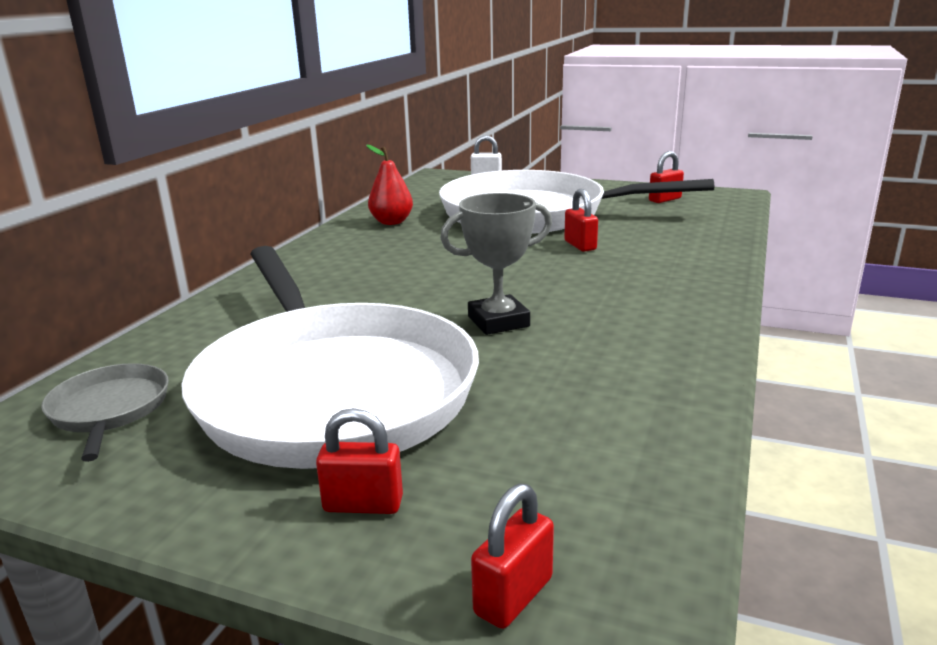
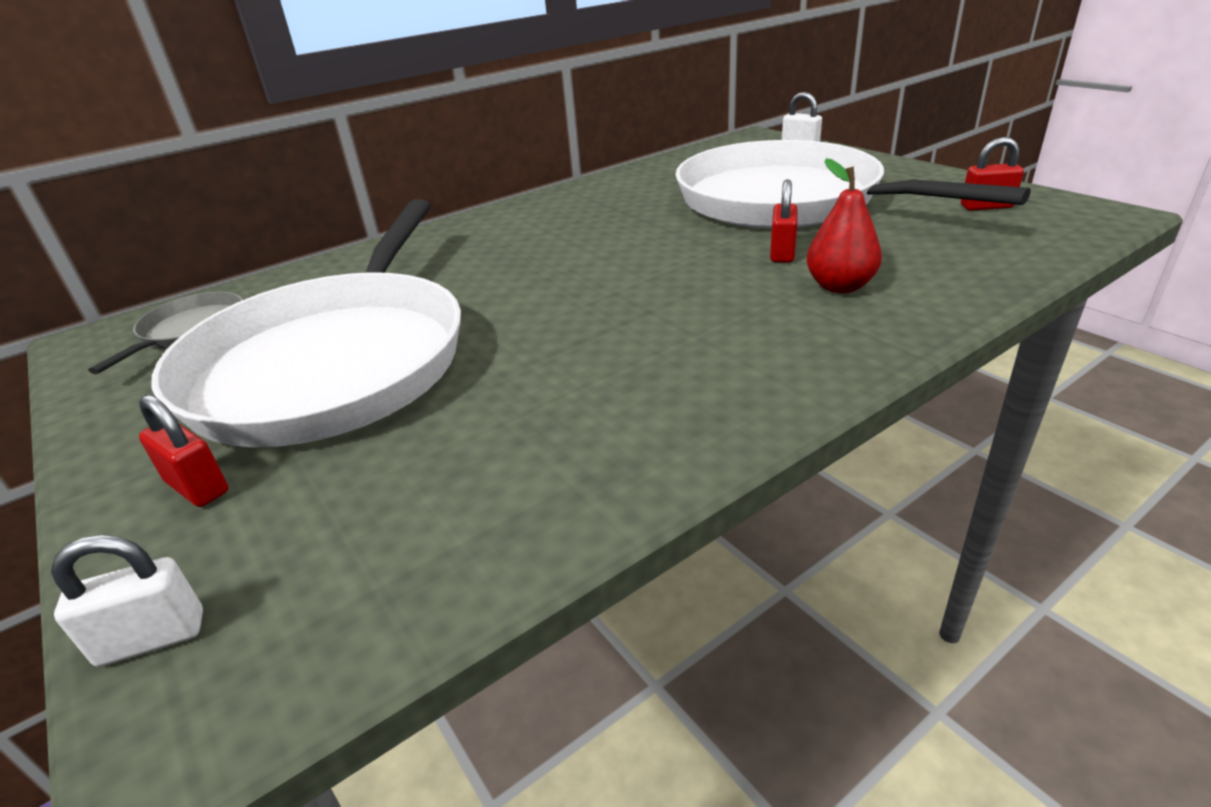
camera: 35 degrees right, 10 degrees up
red pear [366,145,413,225] -> red pear moved to [807,158,882,293]
grey trophy [440,193,552,335] -> none
red padlock [471,484,554,629] -> white padlock [51,535,203,667]

